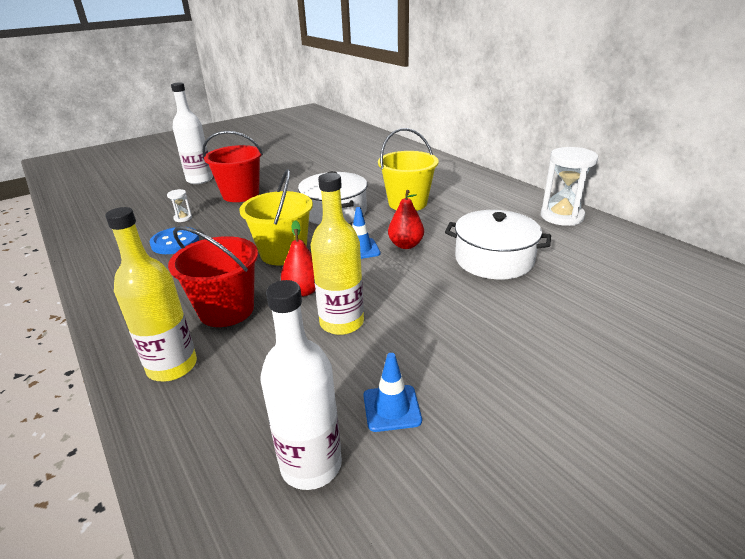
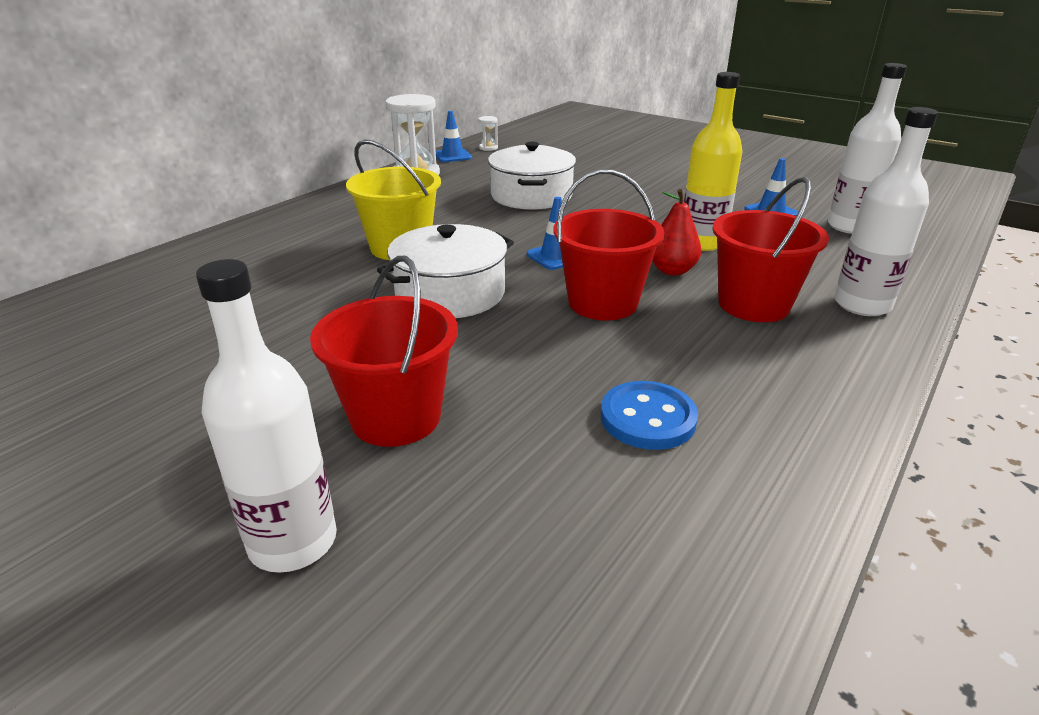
camera: 110 degrees left, 0 degrees up
yellow bottle [105,207,197,381] -> white bottle [834,107,938,316]
white hourglass [167,189,192,222] -> white hourglass moved to [478,116,498,151]
yellow bucket [240,169,313,265] -> red bucket [554,169,665,320]
red pear [388,190,424,249] -> none
none -> blue traffic cone [436,111,472,162]

